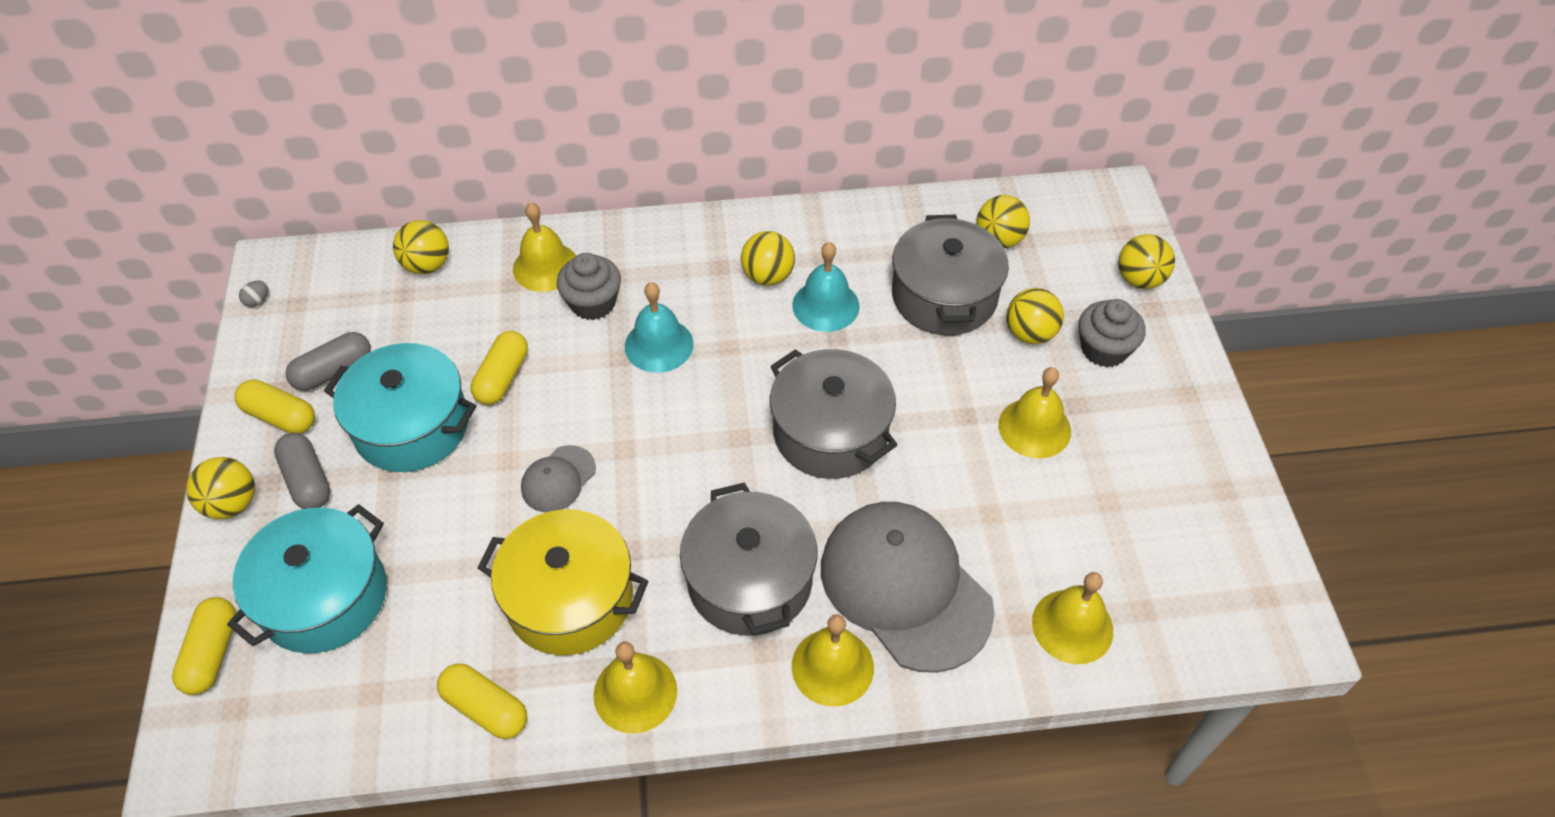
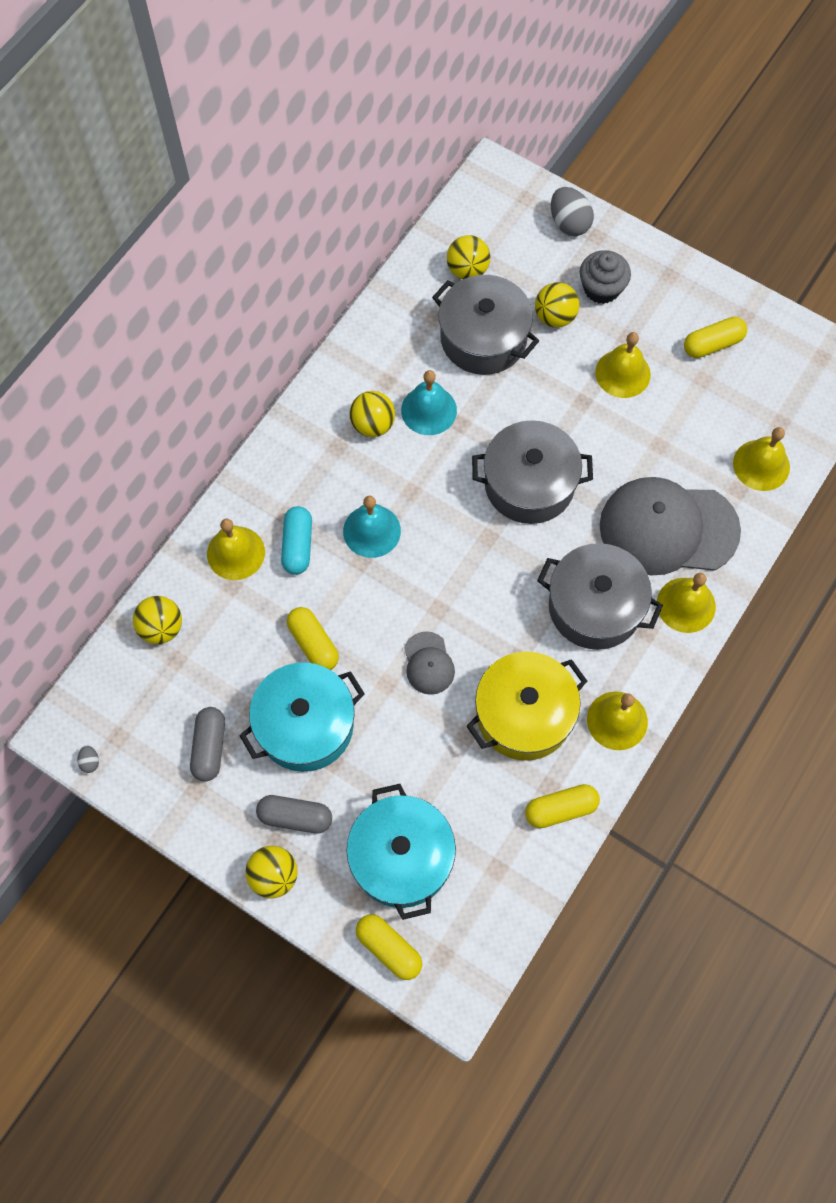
camera: 50 degrees left, 15 degrees up
yellow capsule [235,380,315,433] -> yellow capsule moved to [684,317,747,358]
grey cupcake [557,253,621,320] -> turquoise capsule [281,506,312,575]
yellow ball [1118,234,1175,289] -> grey egg [551,187,594,236]

